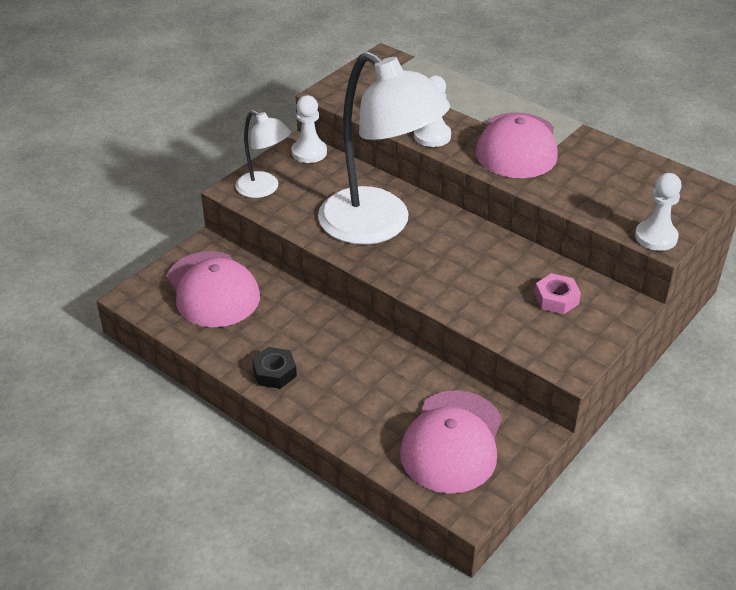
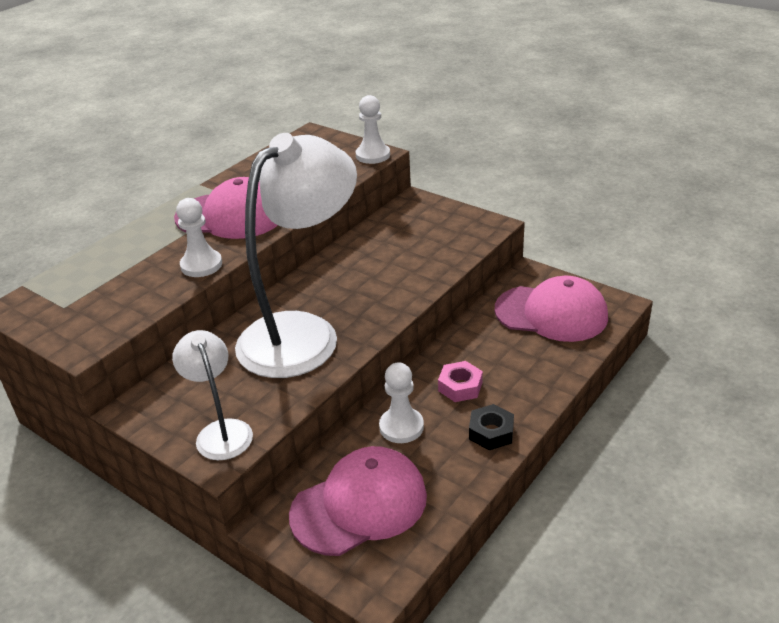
camera: 90 degrees left, 5 degrees down
white lamp [235,110,291,198] -> white lamp turned 60 degrees counterclockwise [172,330,253,460]
white pawn [291,95,327,163] -> white pawn moved to [379,363,424,443]
pink nut [535,273,581,314] -> pink nut moved to [438,361,483,402]

